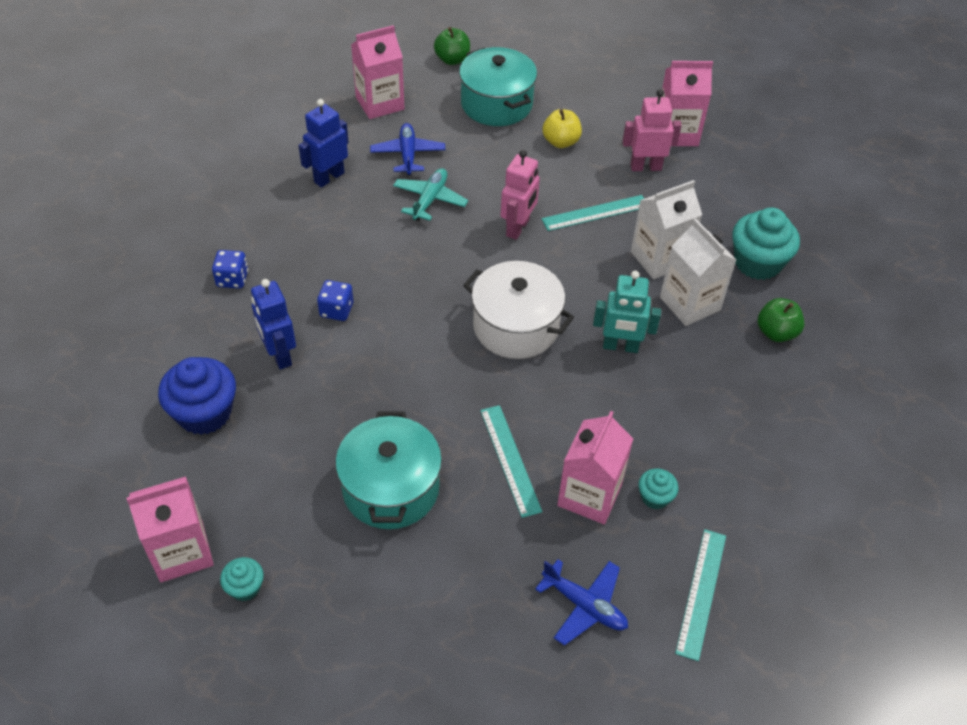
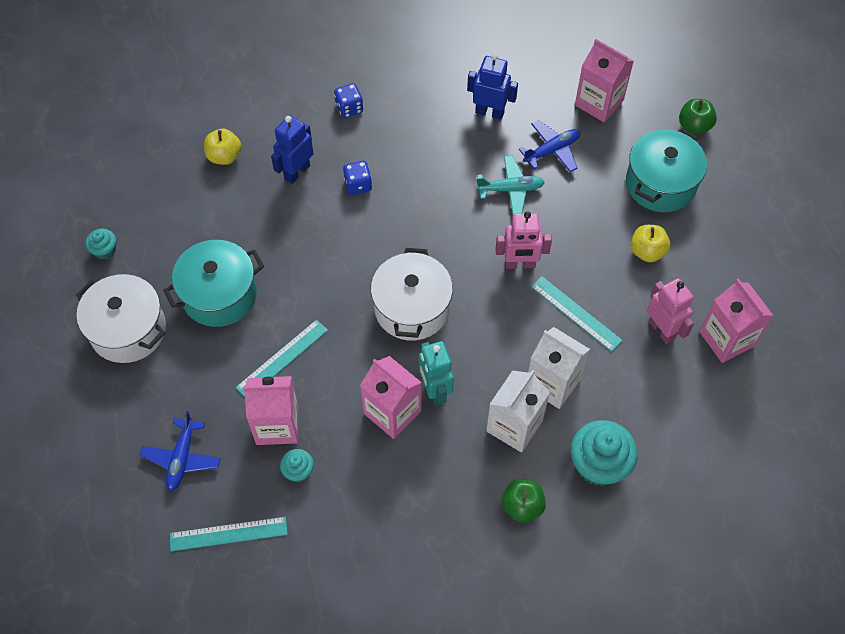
camera: 65 degrees right, 10 degrees up
pink carton [126,477,214,582] -> pink carton moved to [360,356,422,439]
blue cupcake [158,357,236,435] -> yellow apple [204,129,241,165]
none -> white pot [76,274,166,363]

